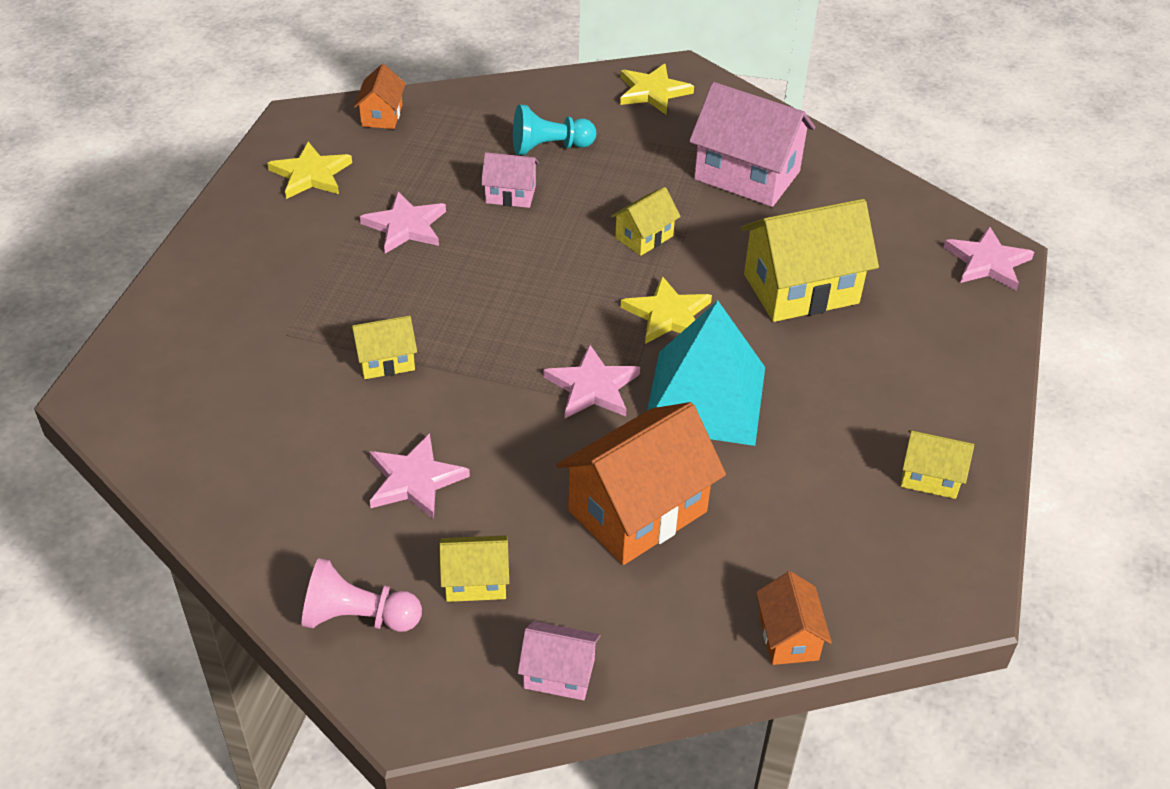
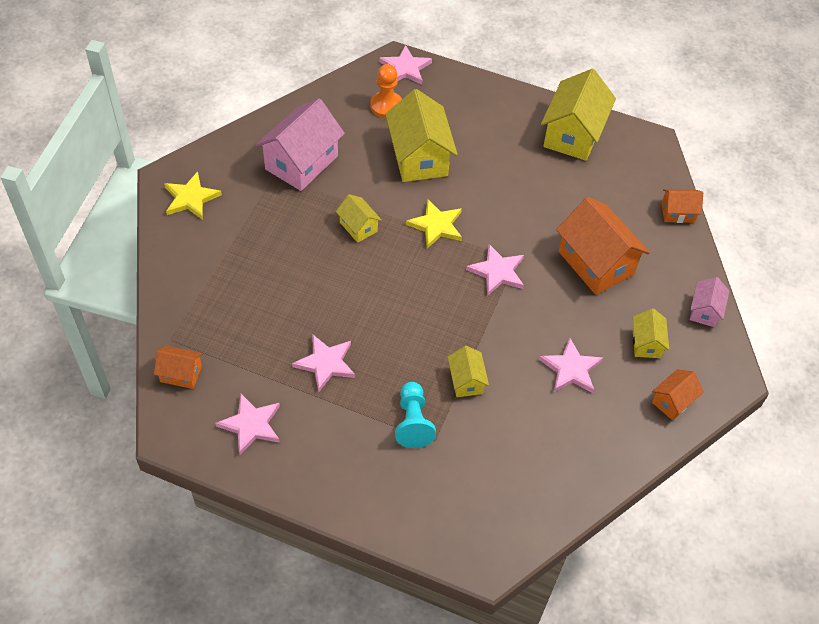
camera: 85 degrees left, 10 degrees up
yellow star [267,142,352,199] -> pink star [215,394,280,455]
pink pawn [302,558,422,632] -> orange house [652,369,704,420]
pink house [481,152,539,208] -> none
turquoise pawn [513,105,596,155] -> turquoise pawn moved to [395,382,436,448]
turquoise pyramid [647,300,765,446] -> none
yellow house [901,430,974,499] -> yellow house [541,69,616,161], size x1.96
none -> orange pawn [370,64,402,118]

